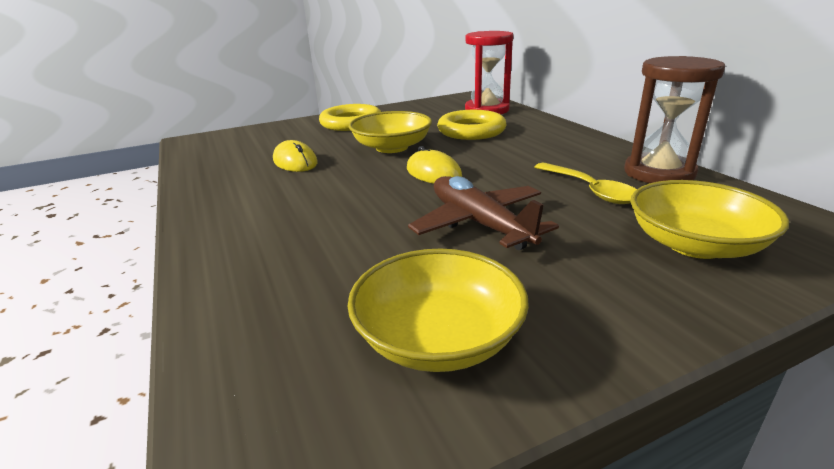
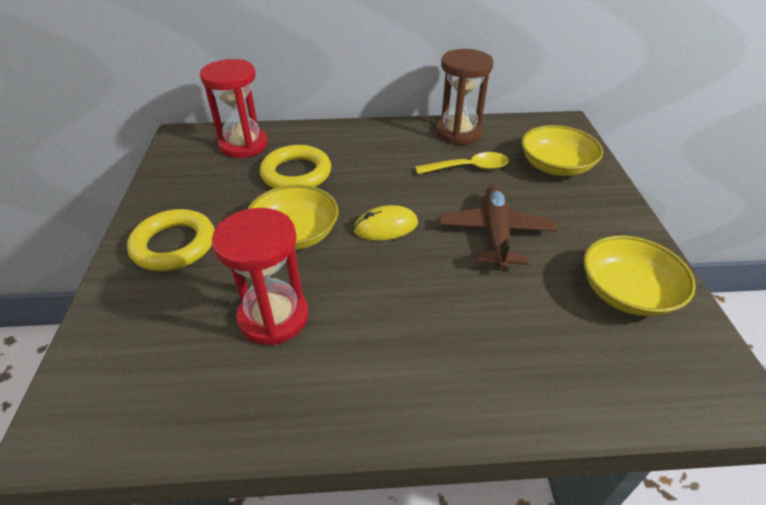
camera: 70 degrees left, 15 degrees up
yellow mouse [273,140,318,172] -> red hourglass [212,208,309,345]
brown plane [408,176,559,250] -> brown plane turned 105 degrees clockwise [439,185,557,269]

